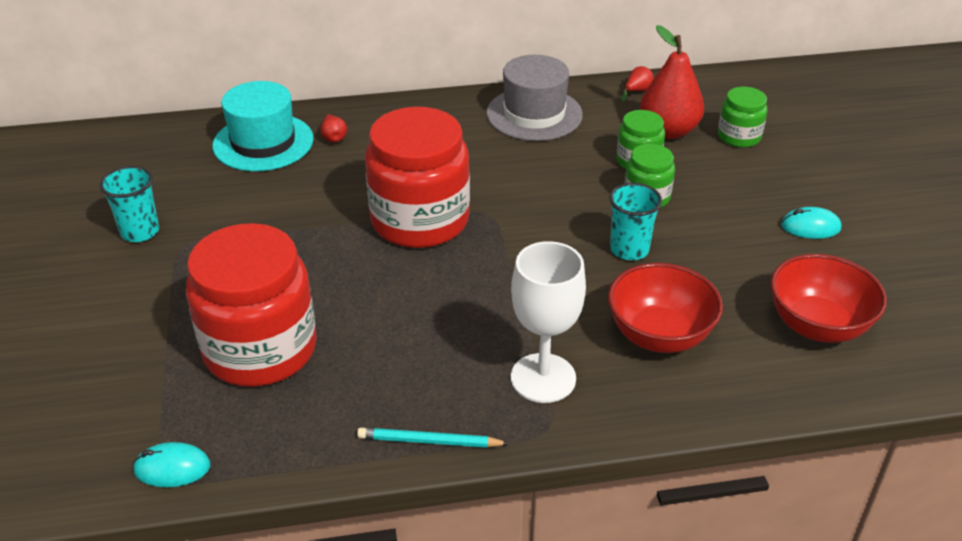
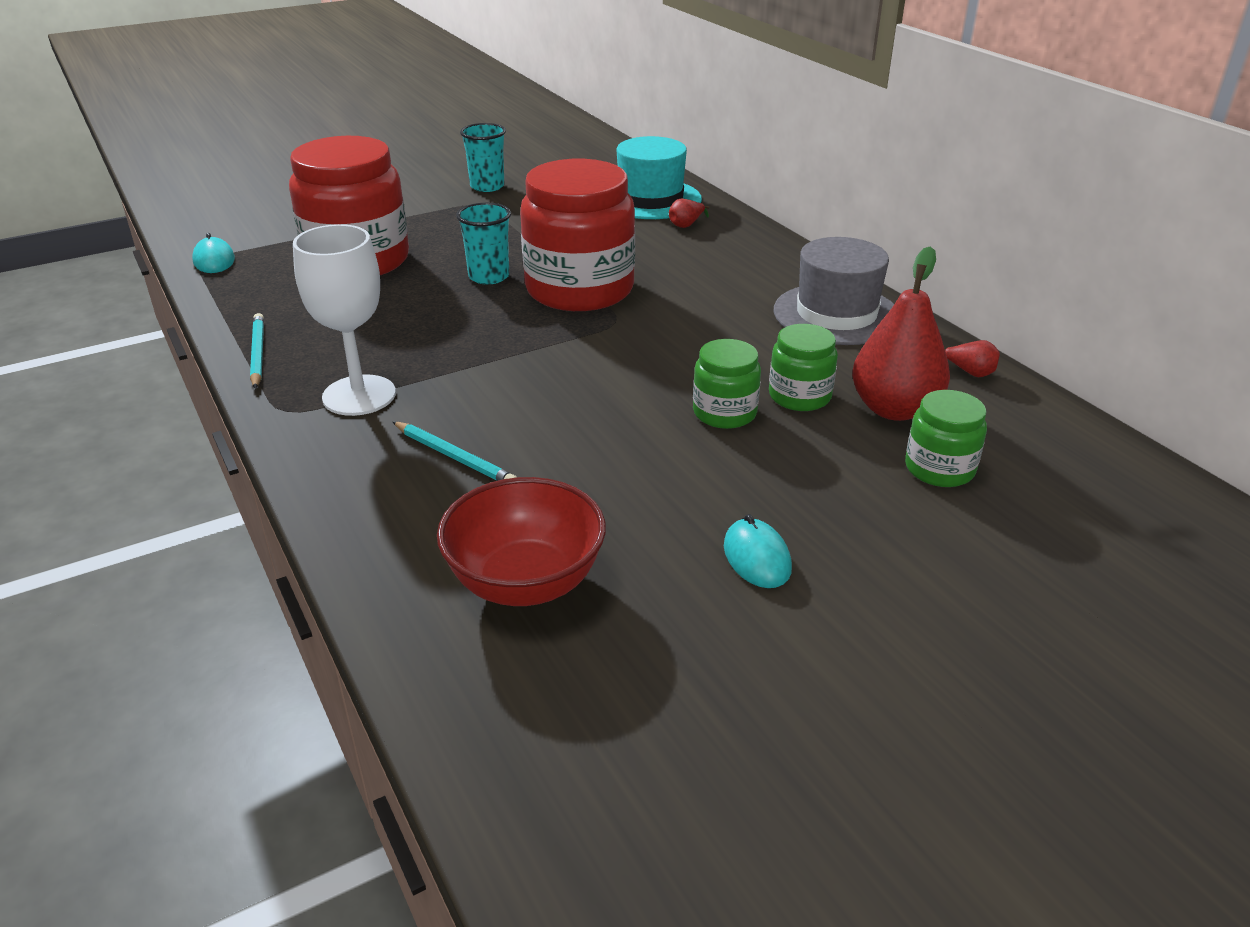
camera: 70 degrees right, 5 degrees down
red bowl [608,263,723,353] -> turquoise pencil [392,421,517,481]
turquoise cup [609,183,662,260] -> turquoise cup moved to [456,202,511,285]

